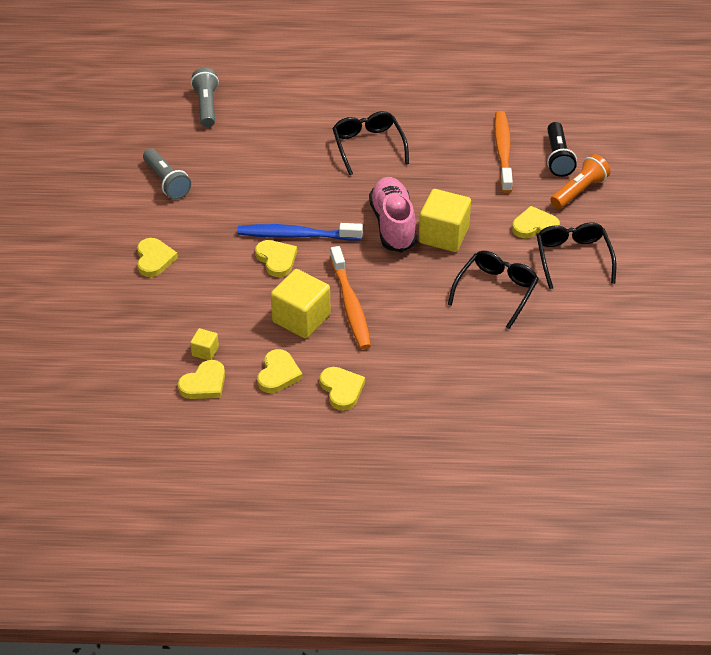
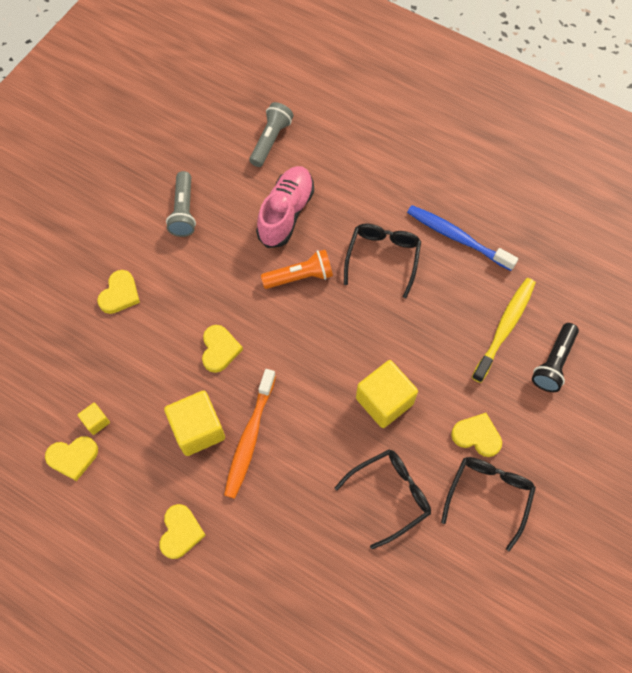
camera: 30 degrees right, 20 degrees up
blue toothbrush [237,223,363,241] -> blue toothbrush moved to [407,205,518,271]
yellow heart [257,349,303,393] -> none
pink shoe [369,177,417,252] -> pink shoe moved to [256,166,314,248]
orange toothbrush [494,111,513,193] -> yellow toothbrush [472,278,536,383]
orange flashlight [550,154,610,209] -> orange flashlight moved to [261,250,333,289]

